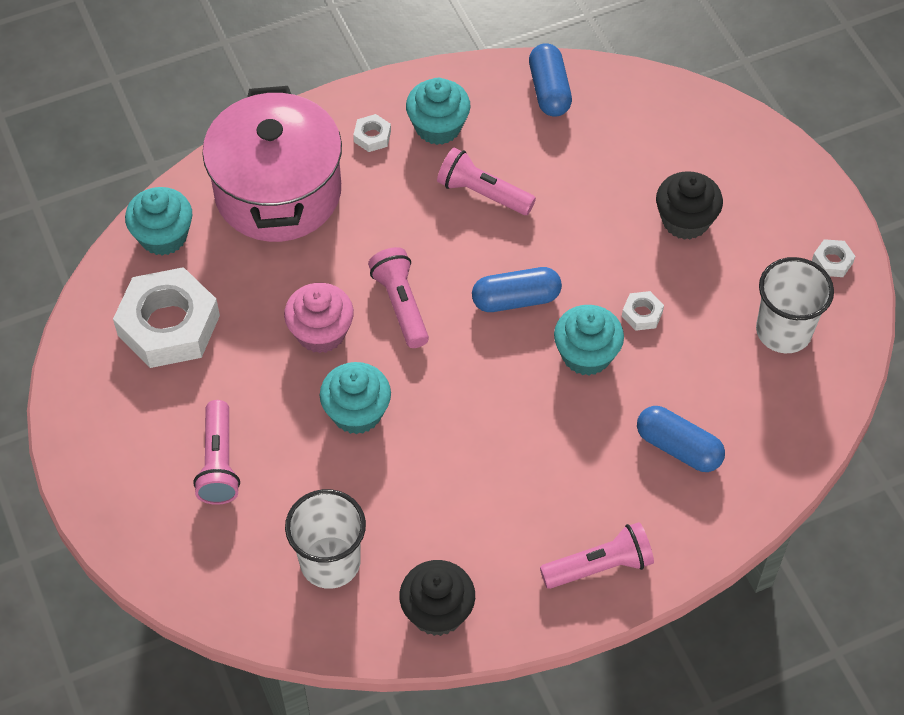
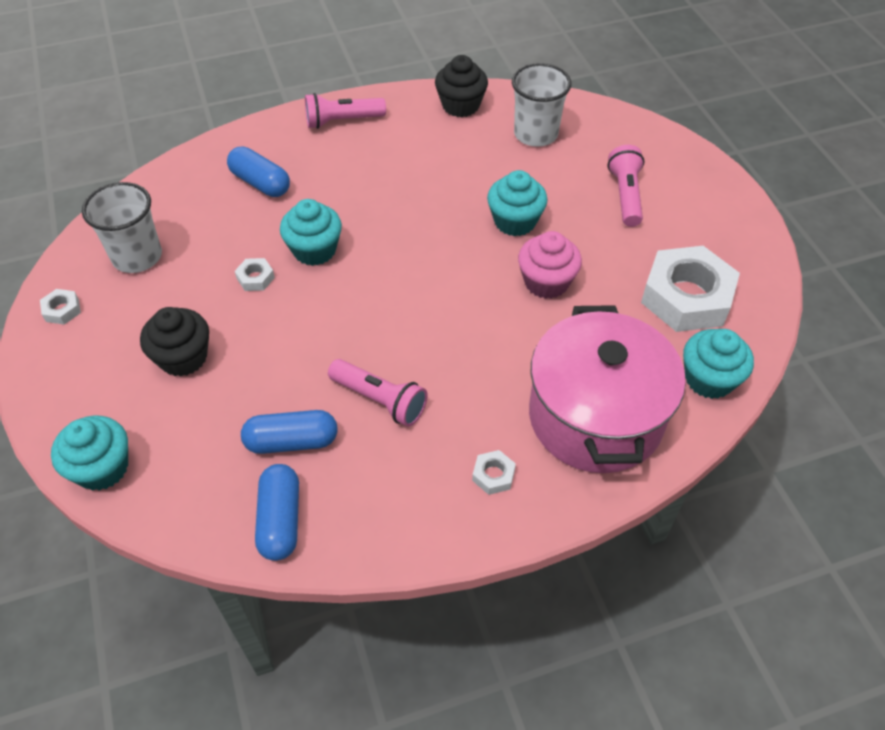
camera: 175 degrees left, 5 degrees down
pink flashlight [368,247,429,348] -> none
turquoise cupcake [406,78,470,145] -> turquoise cupcake moved to [51,415,128,491]
blue capsule [472,267,562,312] -> blue capsule moved to [241,410,338,454]

